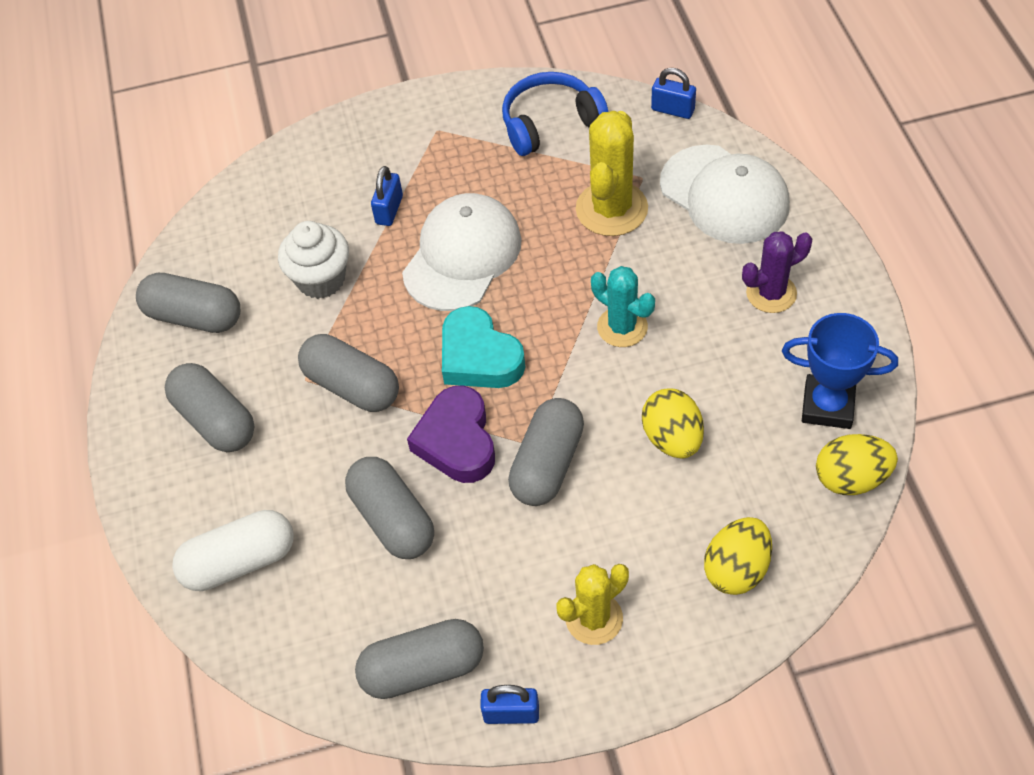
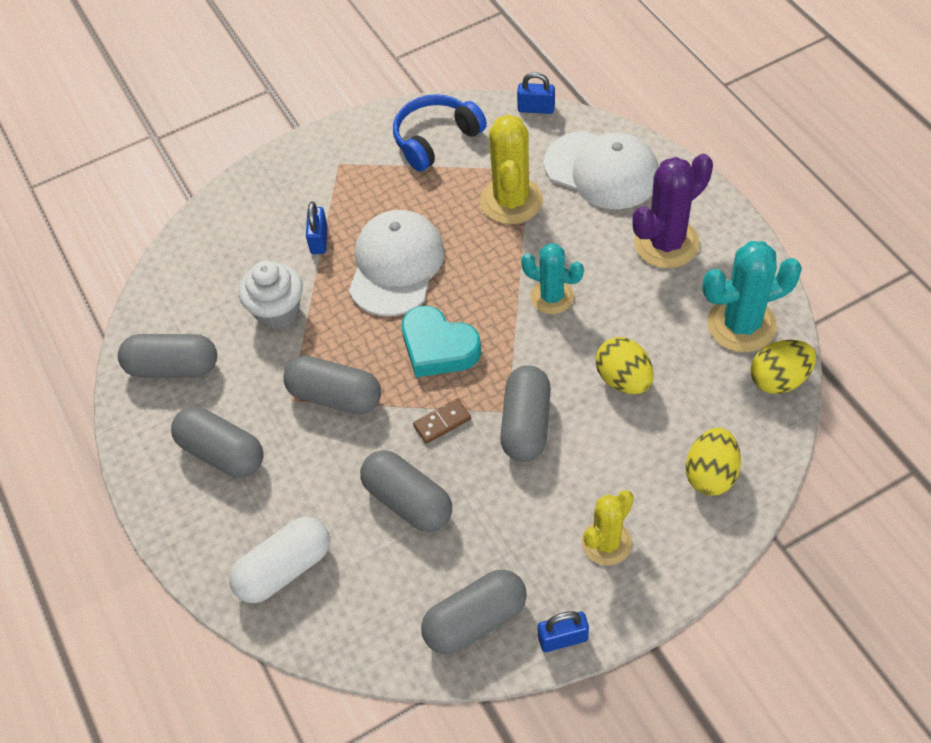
camera: 15 degrees left, 0 degrees up
purple heart [407,386,495,483] -> brown domino [413,398,471,444]
purple cactus [742,231,812,313] -> purple cactus [632,154,713,268], size x1.52
blue trophy [782,313,898,429] -> turquoise cactus [702,241,802,352]

